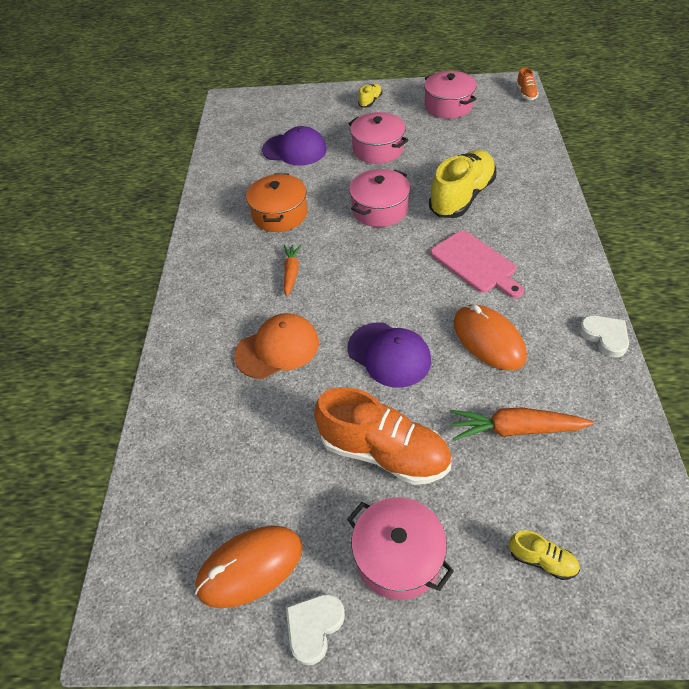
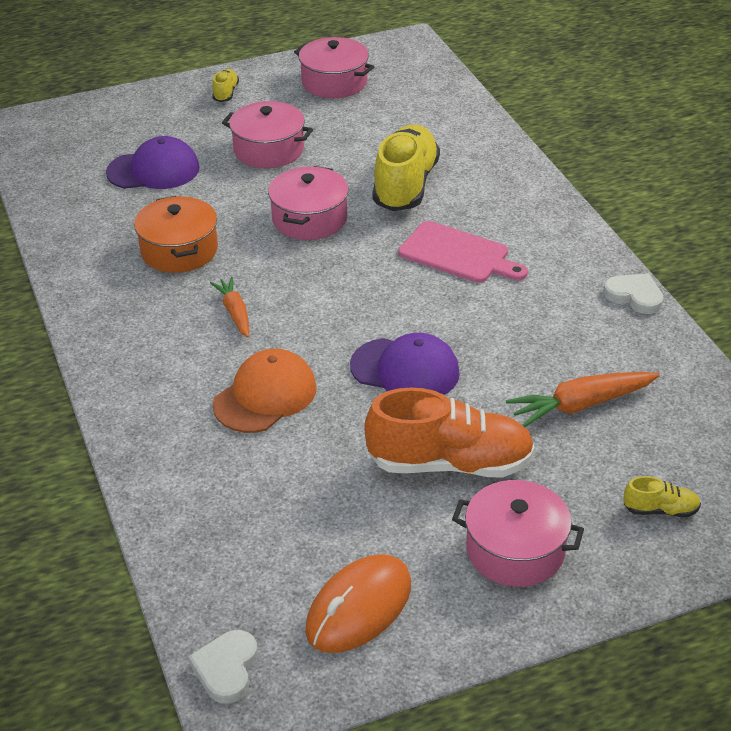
camera: 25 degrees left, 10 degrees down
white heart [286,594,345,665] -> white heart moved to [188,630,258,704]
orange mouse [454,304,527,370] -> none
orange shoe [516,68,539,100] -> none

